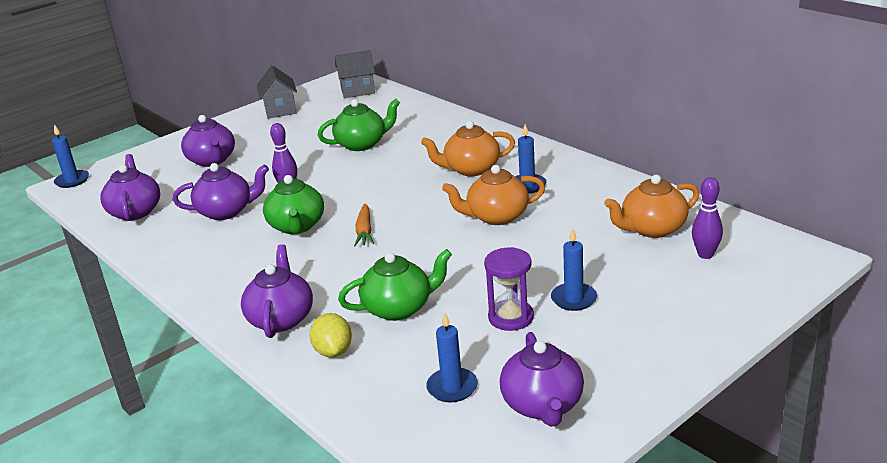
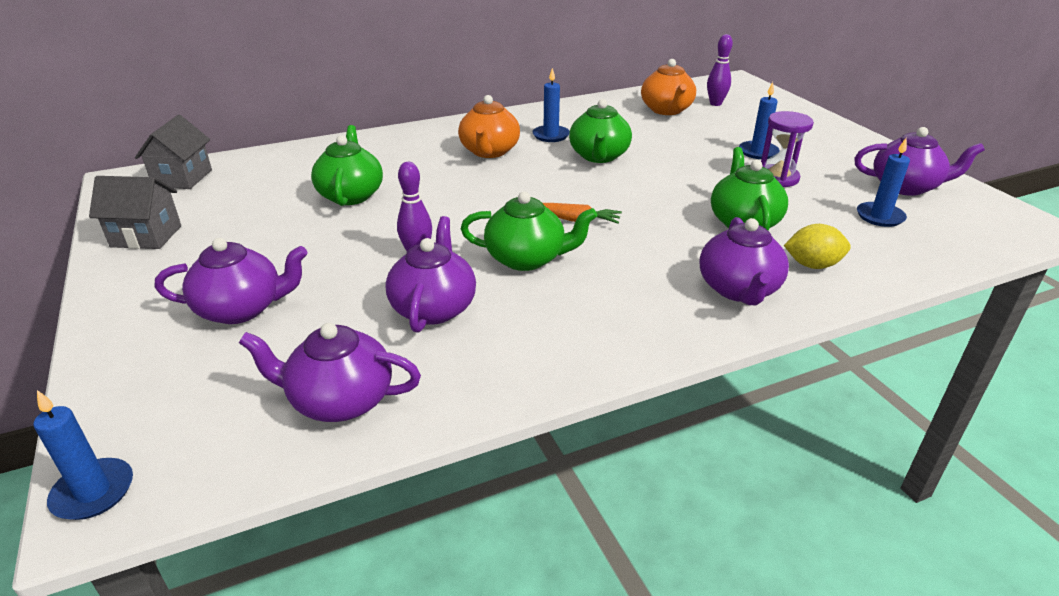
camera: 75 degrees left, 5 degrees up
purple teapot [241,244,313,338] -> purple teapot turned 105 degrees counterclockwise [700,217,789,305]
orange teapot [442,165,545,225] -> green teapot [569,99,632,163]

